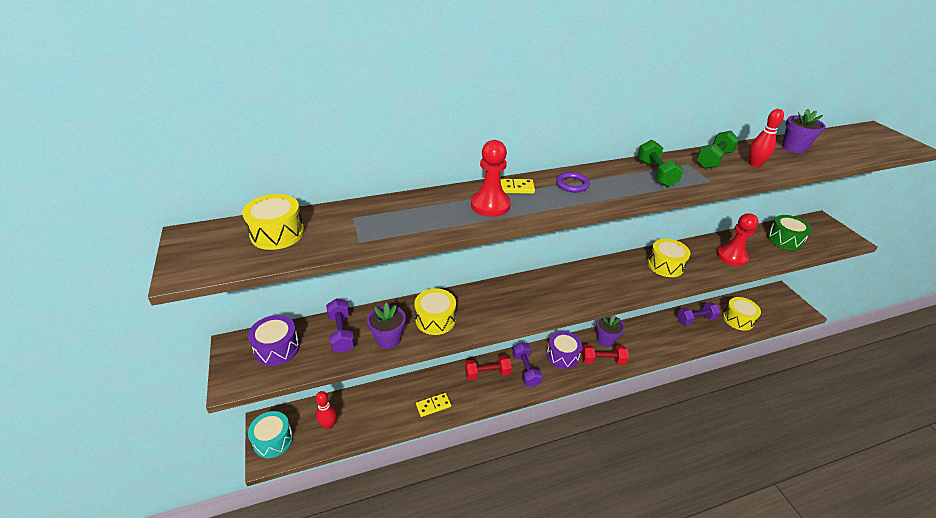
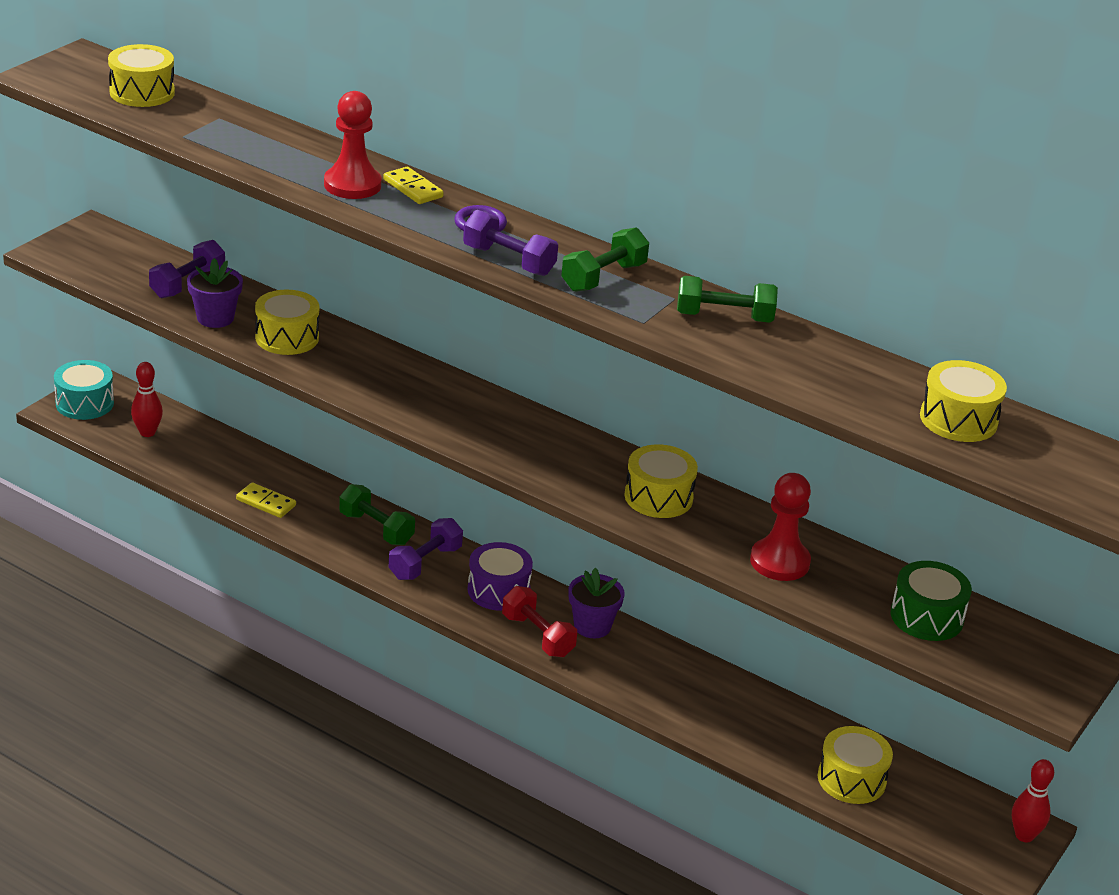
camera: 50 degrees right, 5 degrees down
purple drum [248,315,300,366] -> none
red dumbbell [465,355,512,380] -> green dumbbell [339,484,415,545]
purple dumbbell [677,302,720,326] -> purple dumbbell moved to [463,210,558,276]
red bowling pin [749,109,784,167] -> red bowling pin moved to [1012,759,1054,842]
purple flower pot [782,109,826,153] -> none
none -> yellow drum [920,360,1007,442]

